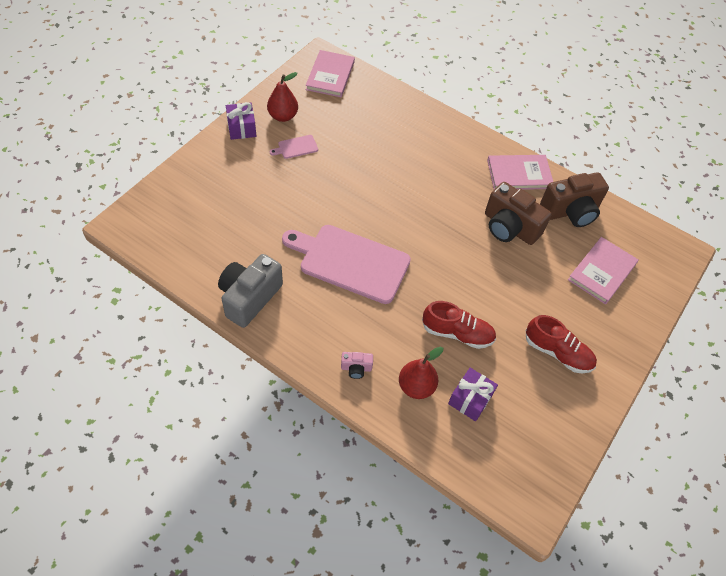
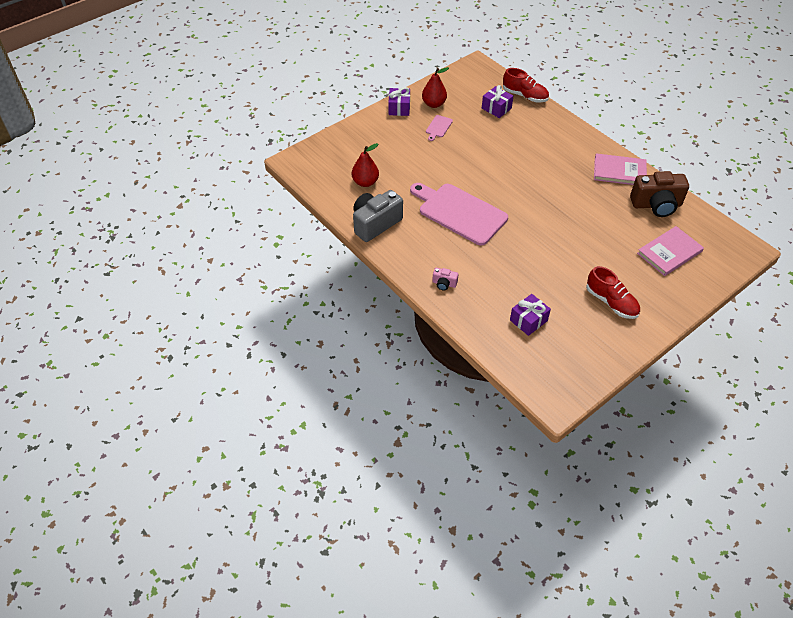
camera: 20 degrees right, 5 degrees down
pink cutting board [270,135,318,159] -> pink cutting board turned 60 degrees counterclockwise [426,115,453,141]
pink book [306,50,355,97] -> none
red pear [399,347,443,399] -> red pear moved to [352,143,379,187]
red shoe [422,301,496,349] -> red shoe moved to [503,68,549,103]
brown camera [485,182,552,245] -> none
none -> purple gift [482,85,513,118]

